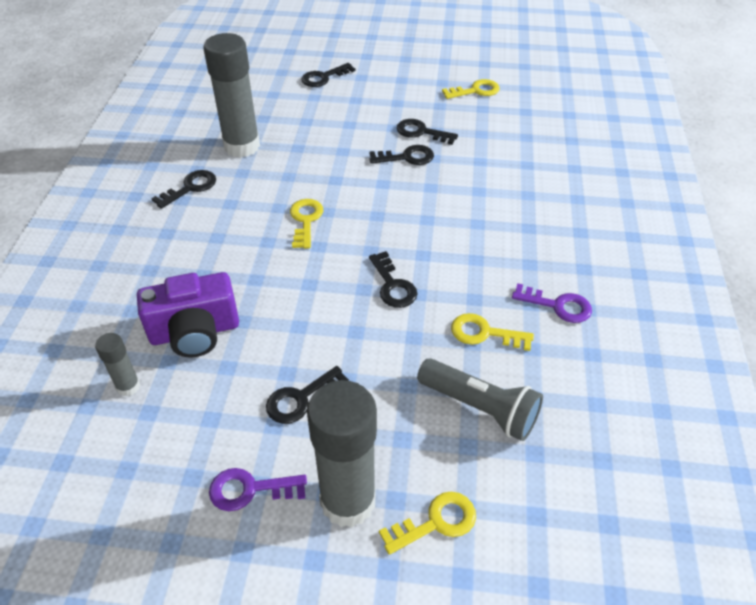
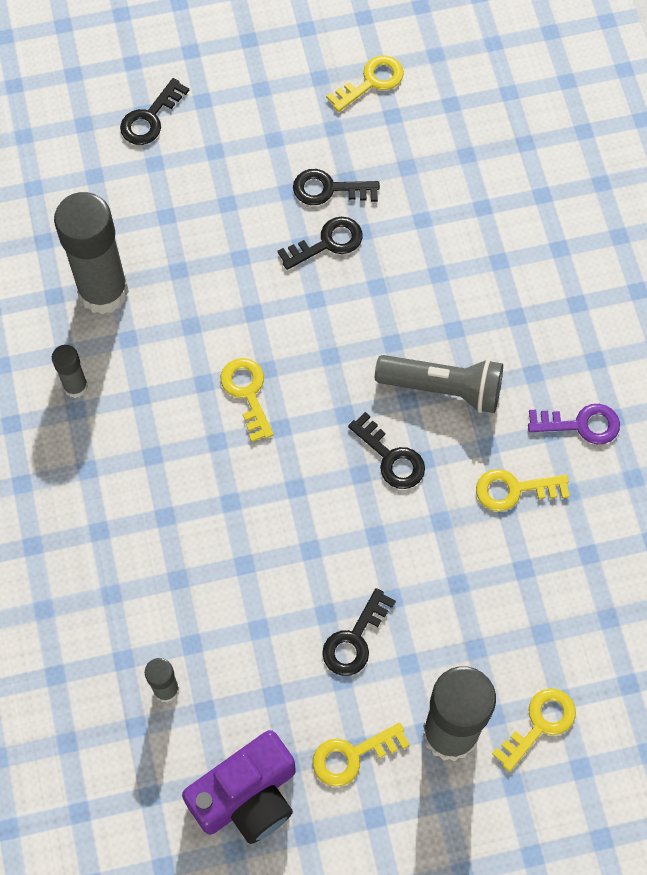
camera: 20 degrees left, 20 degrees up
purple camera [137,272,239,357] -> purple camera moved to [182,730,296,844]
black key [151,170,216,209] -> grey glue stick [52,345,88,398]
purple key [209,468,307,511] -> yellow key [313,723,410,787]
grey flashlight [417,358,543,441] -> grey flashlight moved to [375,355,503,413]

